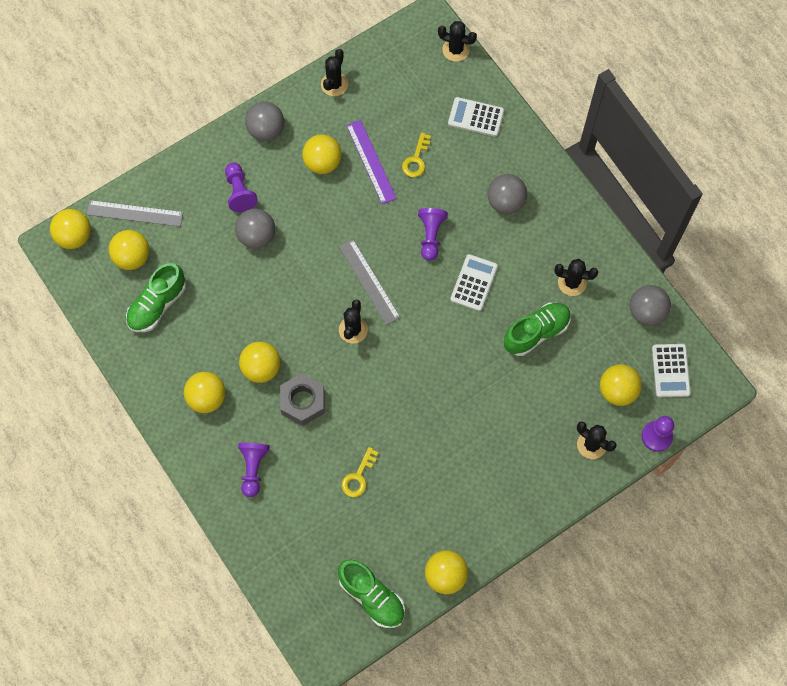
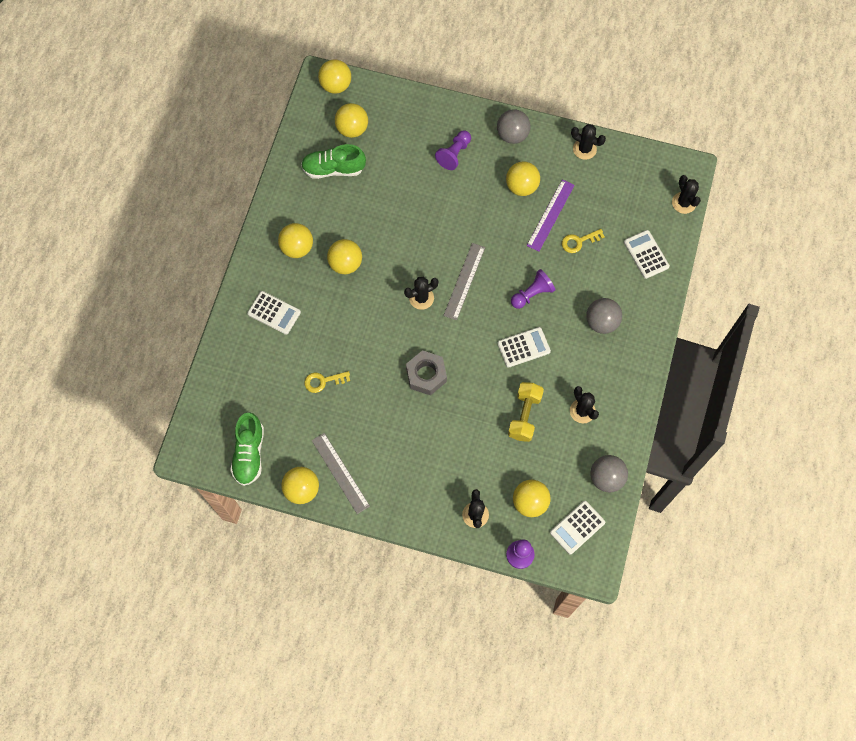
camera: 50 degrees right, 0 degrees up
grey ruler [86,200,183,227] -> grey ruler moved to [312,433,370,514]
grey ball [235,209,275,249] -> none
purple pawn [238,443,270,497] -> white calculator [247,291,301,335]
grey nut [280,373,324,426] -> grey nut moved to [406,350,447,395]
black cactus [321,49,348,96] -> black cactus turned 45 degrees clockwise [571,124,606,160]
green shoe [504,303,571,356] -> yellow dumbbell [508,382,544,442]

